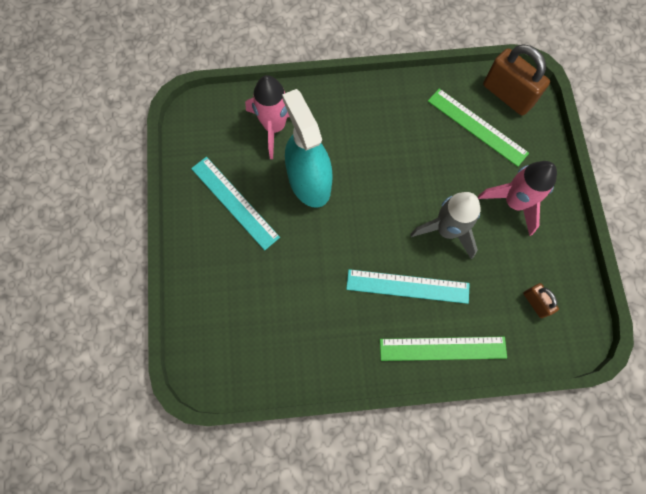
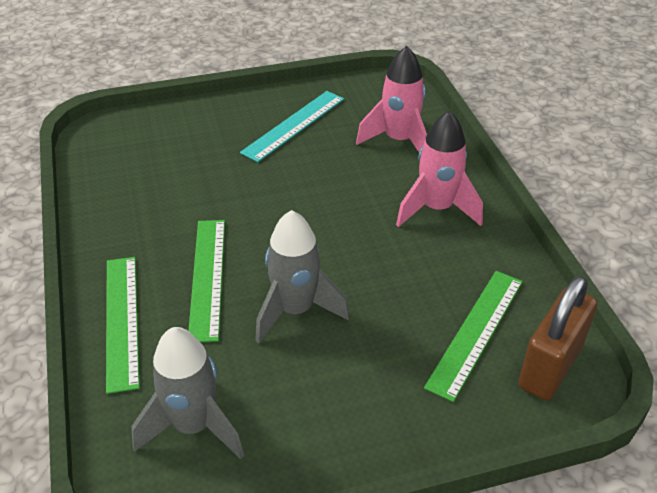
camera: 80 degrees right, 30 degrees down
turquoise spray bottle [282,89,333,208] -> none
turquoise ruler [346,269,470,304] -> green ruler [188,220,225,342]
pink rocket [478,161,557,236] -> pink rocket moved to [396,111,483,227]
brown padlock [523,283,559,318] -> grey rocket [131,327,244,459]

